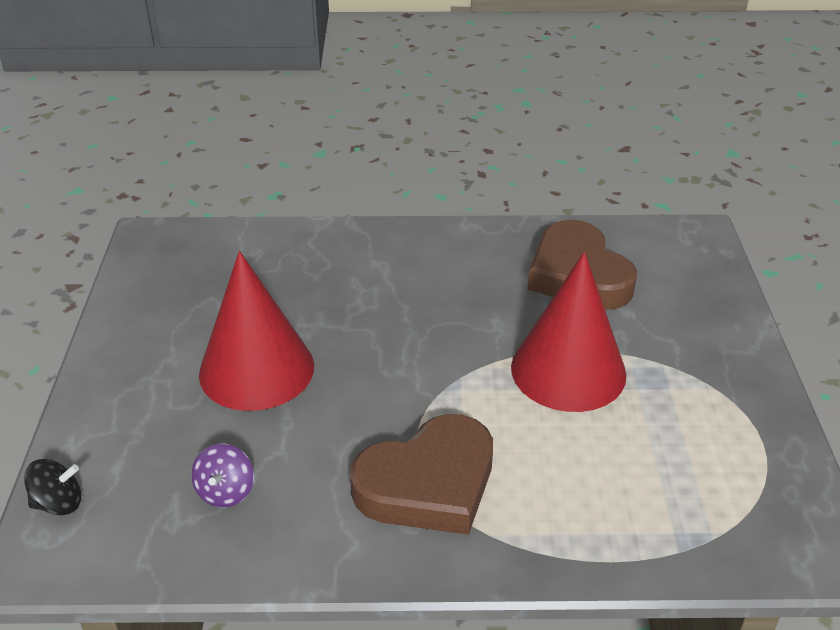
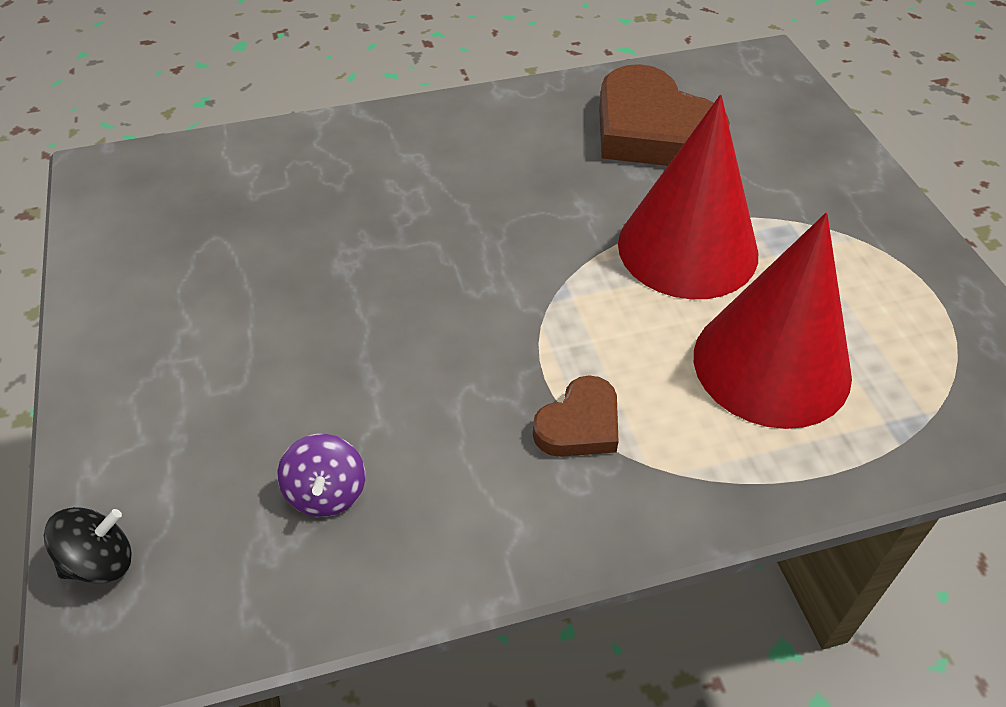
camera: 15 degrees left, 10 degrees up
red cone [199,251,314,411] -> red cone moved to [694,213,852,429]
brown heart [350,414,493,535] -> brown heart [533,375,618,457], size x0.51

